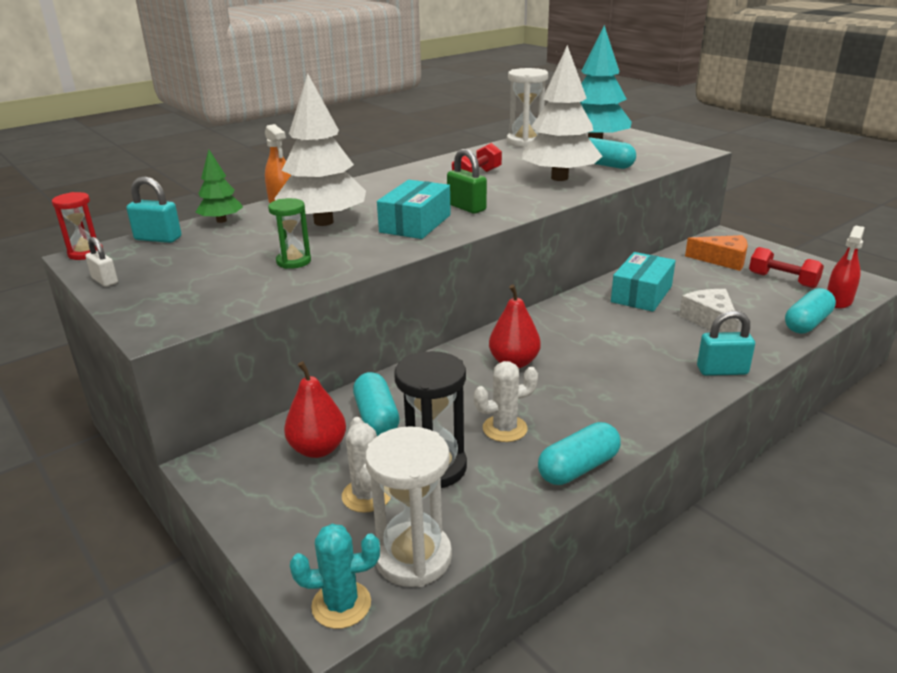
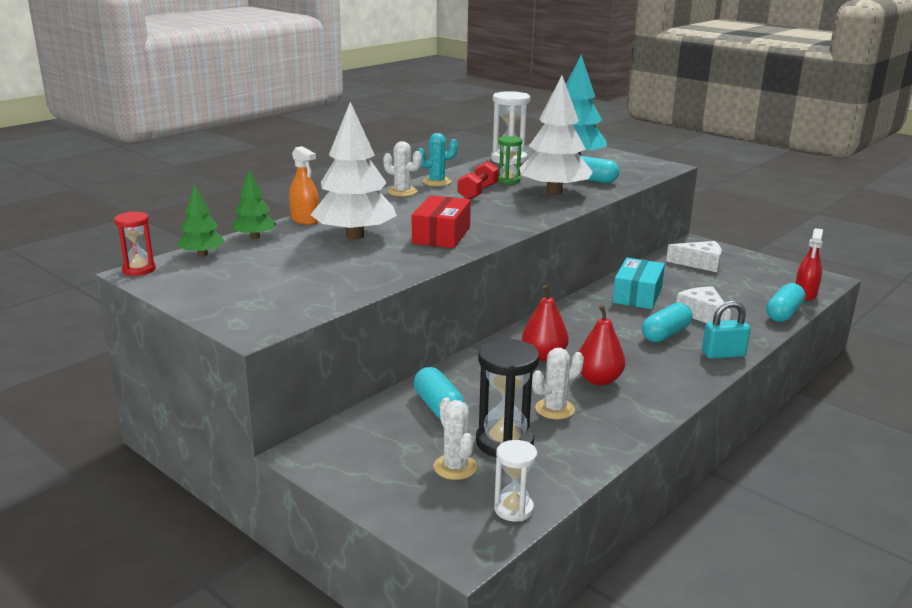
camera: 10 degrees left, 5 degrees down
white padlock [85,237,118,287] -> none
turquoise padlock [126,176,181,243] -> green tree [177,185,225,257]
green hourglass [268,198,311,269] -> green hourglass moved to [498,136,522,184]
red pear [284,361,346,458] -> red pear moved to [579,305,625,386]
turquoise cactus [290,524,380,629] -> turquoise cactus moved to [418,133,458,186]
white hourglass [365,426,452,587] -> white hourglass [494,440,537,521], size x0.61
turquoise box [377,180,451,239] -> red box [412,195,471,248]
green padlock [447,149,487,214] -> none
turquoise capsule [538,422,621,485] -> turquoise capsule moved to [642,303,692,342]
orange cheese [685,235,748,271] -> white cheese [666,241,722,272]
red dumbbell [749,247,824,288] -> none
none -> white cactus [383,141,422,197]

